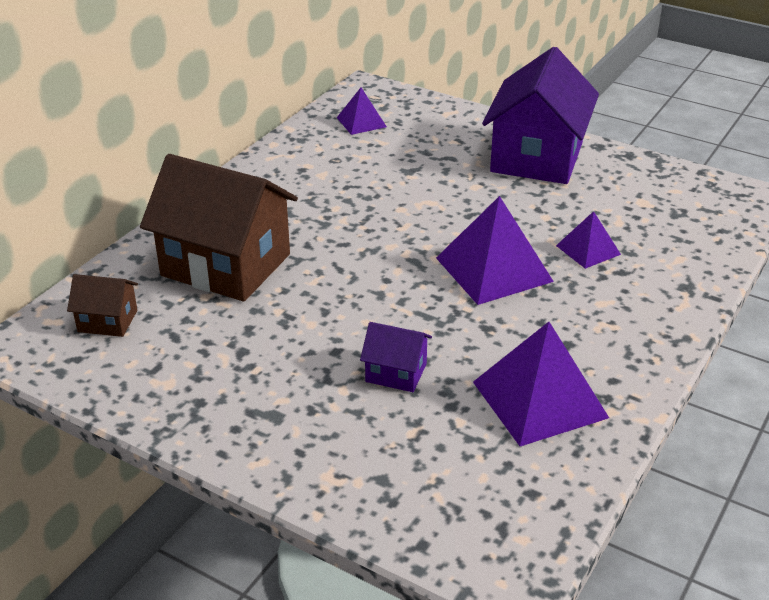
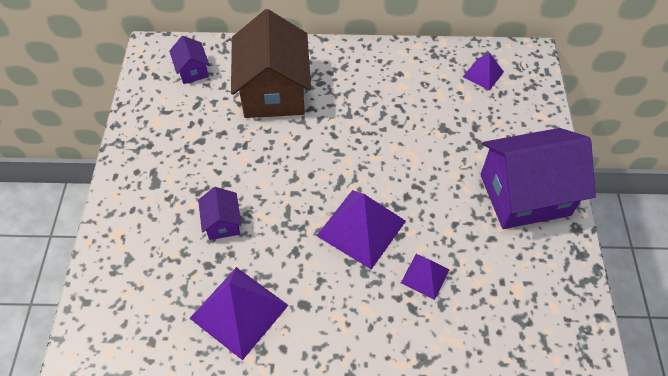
camera: 60 degrees right, 20 degrees up
brown house [67,274,138,337] -> purple house [169,36,210,84]

